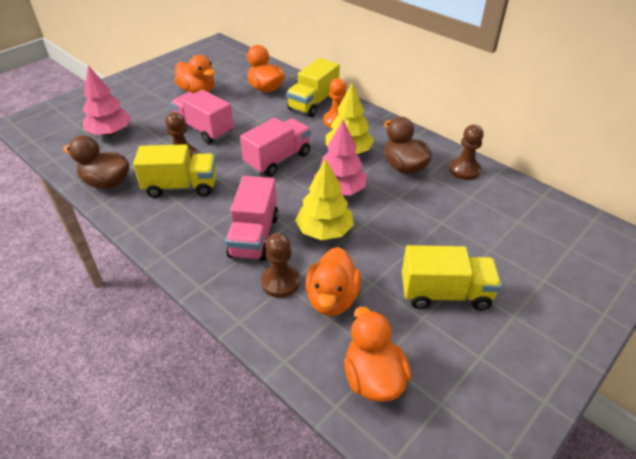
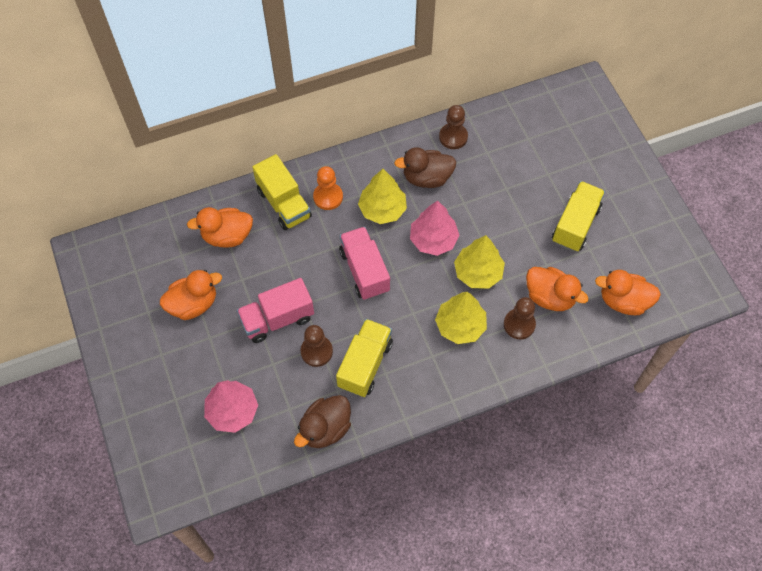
camera: 65 degrees left, 20 degrees up
pink truck [226,176,279,261] -> yellow tree [435,292,487,344]

